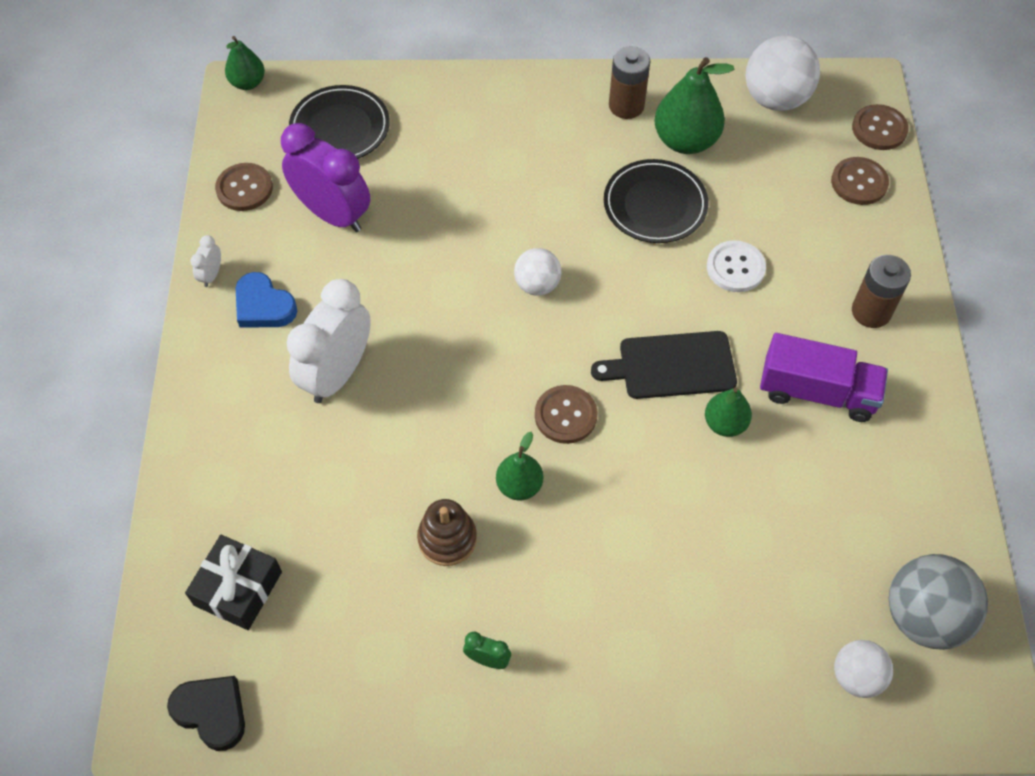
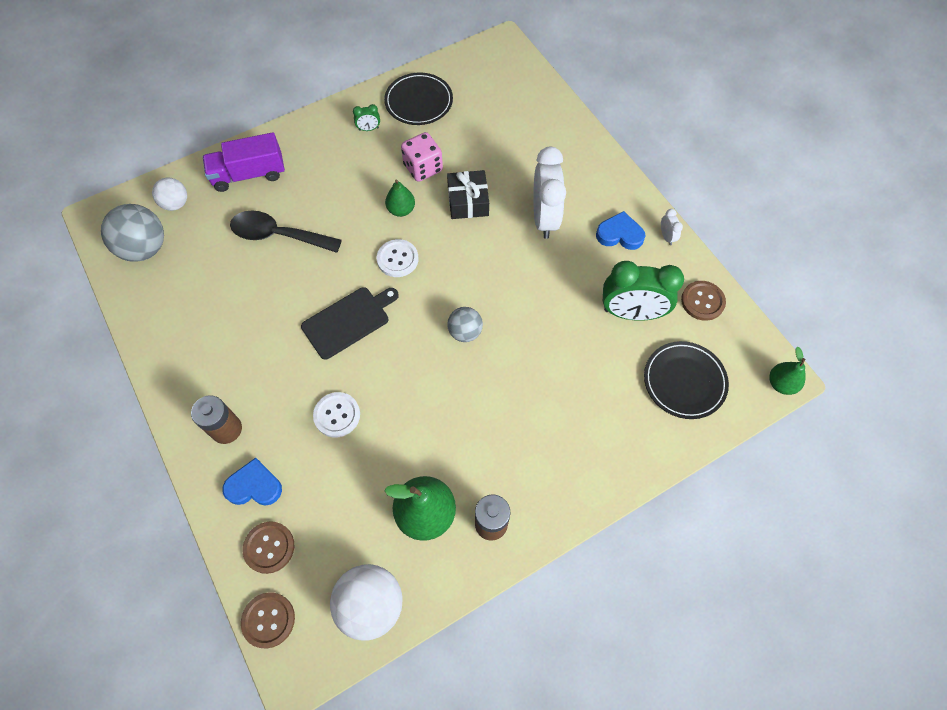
camera: 150 degrees right, 5 degrees up
black heart [167,676,245,751] -> none
black gift [185,535,282,630] -> black gift moved to [447,170,489,219]
purple clock [281,123,370,232] -> green clock [603,261,684,321]
brown stacking toy [417,499,477,566] -> pink dice [401,132,443,182]
white ball [514,248,561,296] -> grey ball [447,307,483,342]
brown button [535,385,598,444] -> white button [376,239,419,277]
black plate [604,159,708,243] -> black plate moved to [384,73,453,125]
green pear [705,387,752,437] -> none
purple truck [760,333,888,422] -> purple truck moved to [203,132,285,192]
none -> blue heart [223,458,282,506]
none -> black spoon [230,210,342,253]

